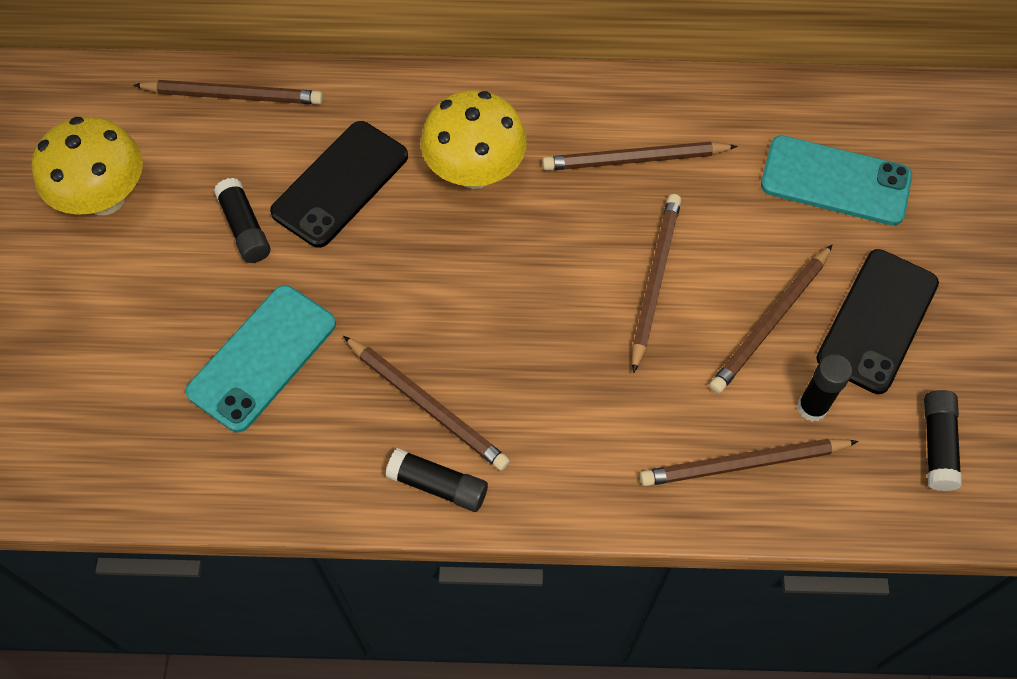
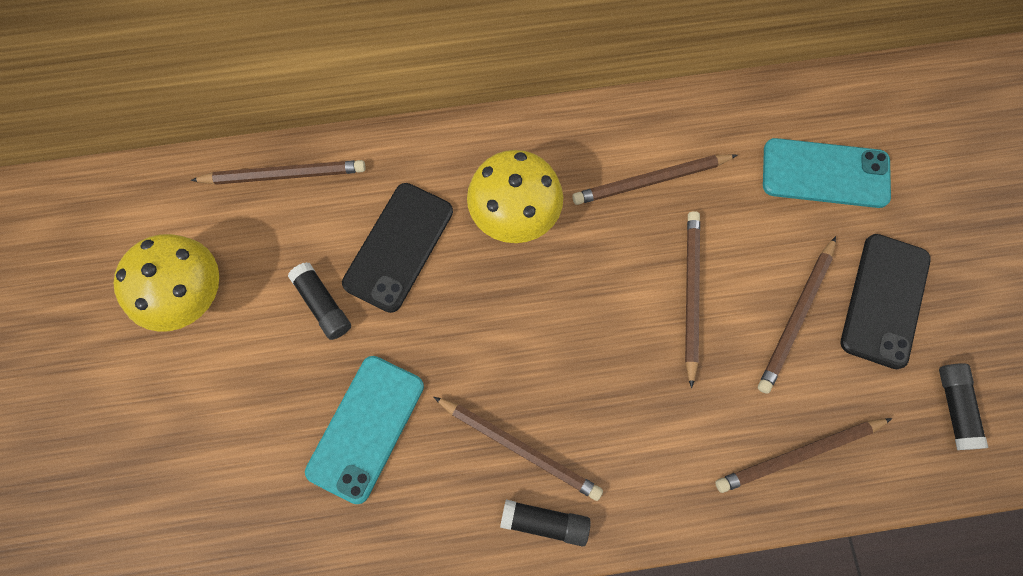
camera: 10 degrees left, 10 degrees up
black glue stick [797,354,852,422] -> none

